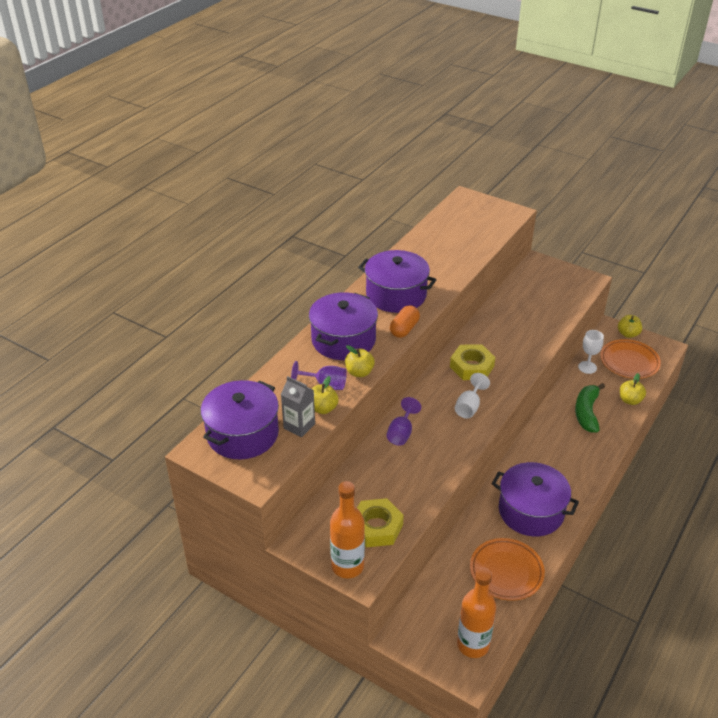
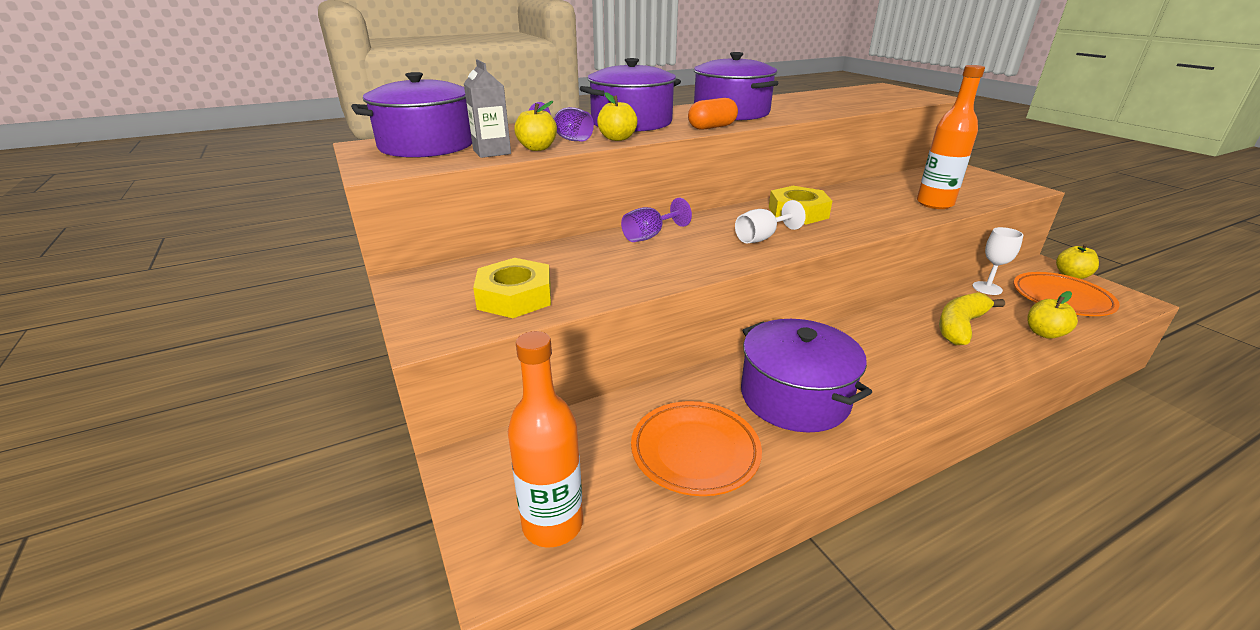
camera: 30 degrees right, 10 degrees down
orange bottle [330,481,365,578] -> orange bottle moved to [917,65,985,209]
green banana [575,383,605,433] -> yellow banana [939,292,1005,345]

